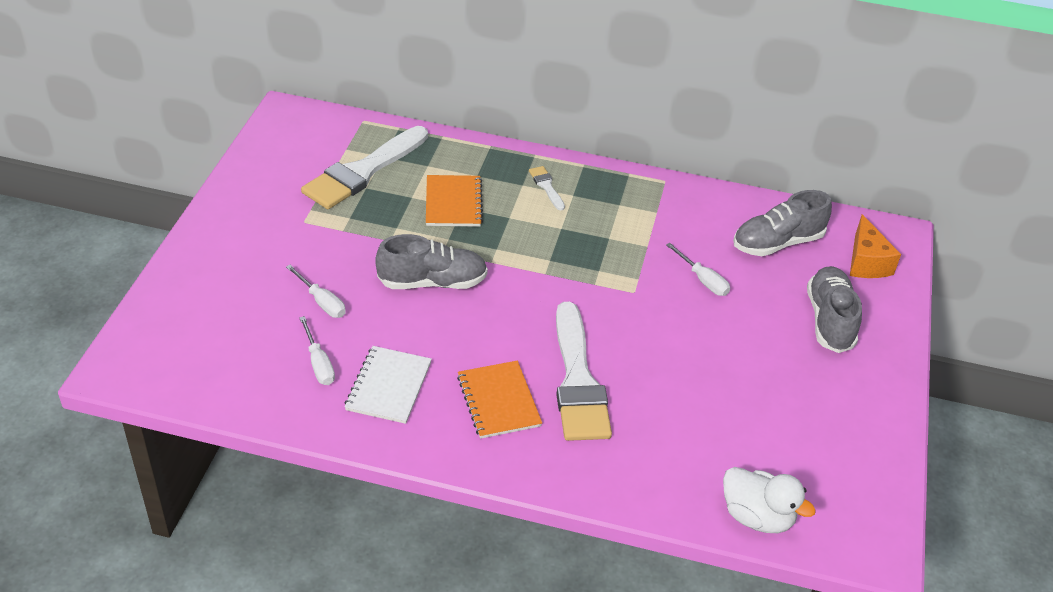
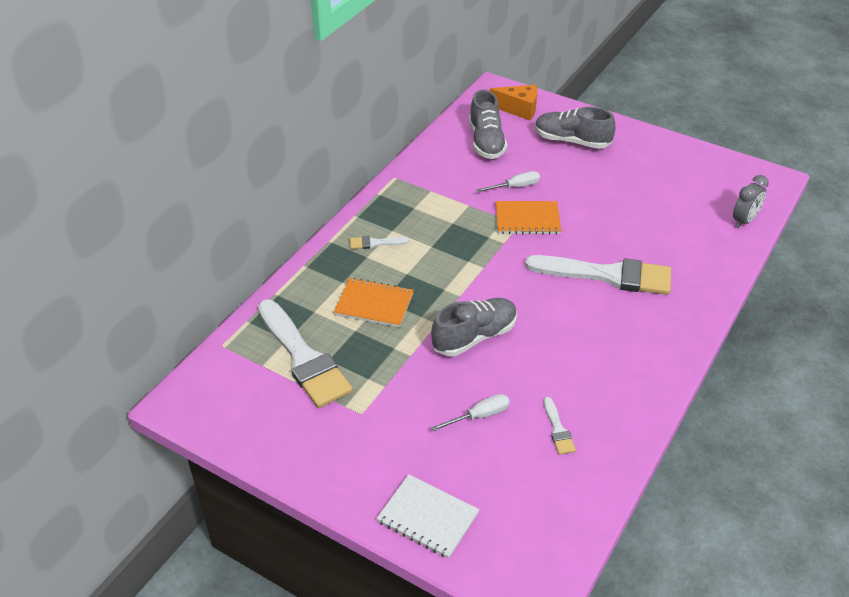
camera: 70 degrees left, 0 degrees up
white screwdriver [299,316,335,385] -> white brush [544,397,576,454]
white notebook [345,346,432,424] -> white notebook moved to [376,474,479,559]
grey shoe [375,234,488,289] -> grey shoe turned 45 degrees clockwise [431,298,517,356]
orange notebook [457,360,542,439] -> orange notebook moved to [496,201,561,234]
white duck [723,467,816,533] -> grey clock [733,175,769,228]

